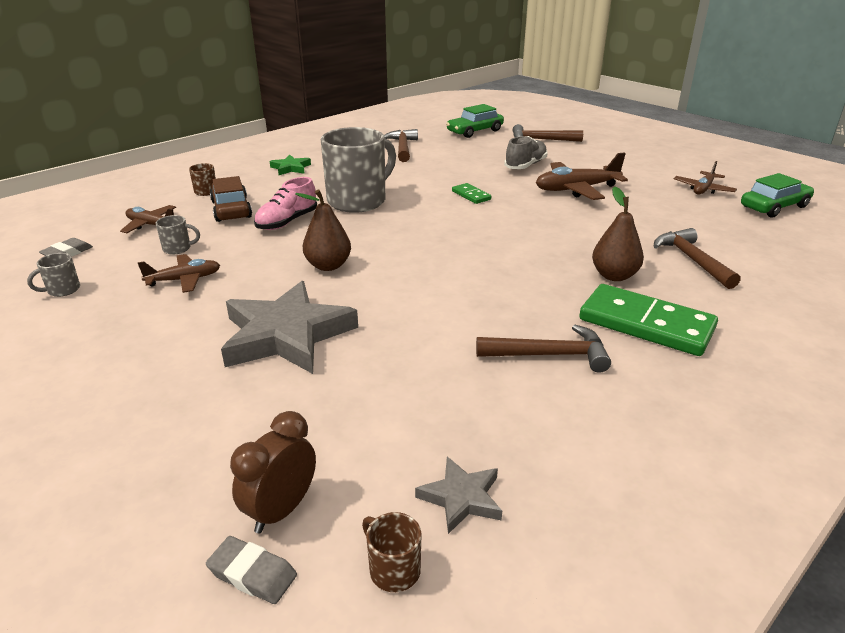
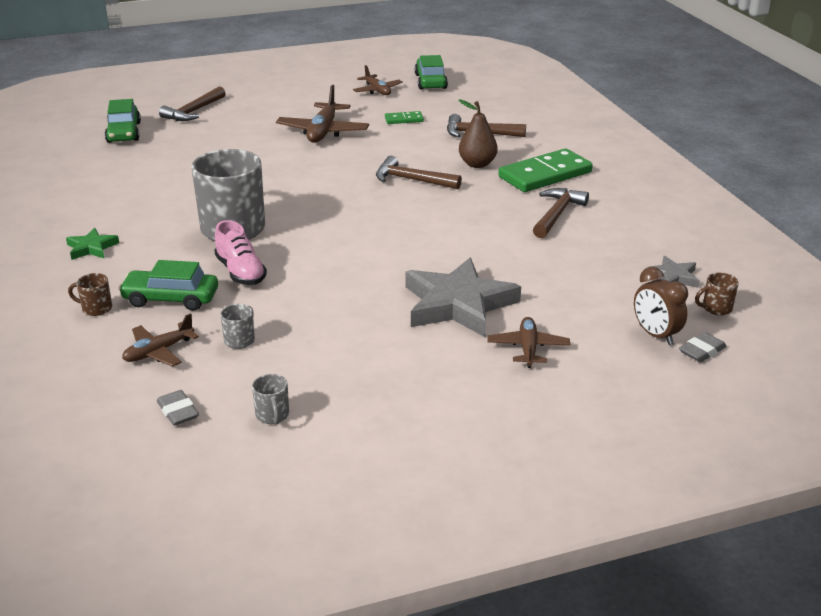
camera: 65 degrees left, 0 degrees up
brown plane [138,254,220,293] -> brown plane moved to [487,317,570,368]
brown car [210,176,252,222] -> green car [118,260,218,311]
brown pear [295,189,351,271] -> none
brown hammer [384,129,418,162] -> brown hammer moved to [376,156,462,189]
green domino [452,183,491,204] -> green domino moved to [385,111,424,124]
grey shoe [504,136,548,169] -> none

